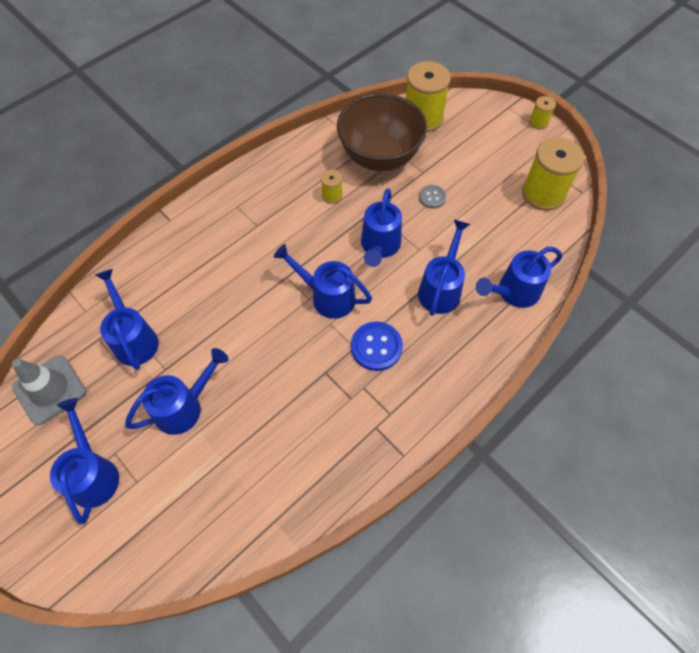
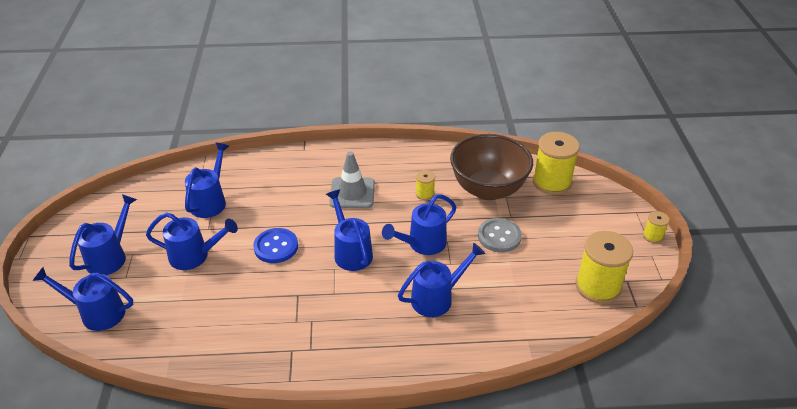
camera: 40 degrees right, 20 degrees down
grey traffic cone [12,355,86,425] -> grey traffic cone moved to [329,151,375,208]
blue button [351,322,403,371] -> blue button moved to [253,228,298,263]
grey button [419,185,446,208] -> grey button [478,218,522,252], size x1.65
blue watering can [476,247,562,308] -> blue watering can moved to [32,267,133,331]

